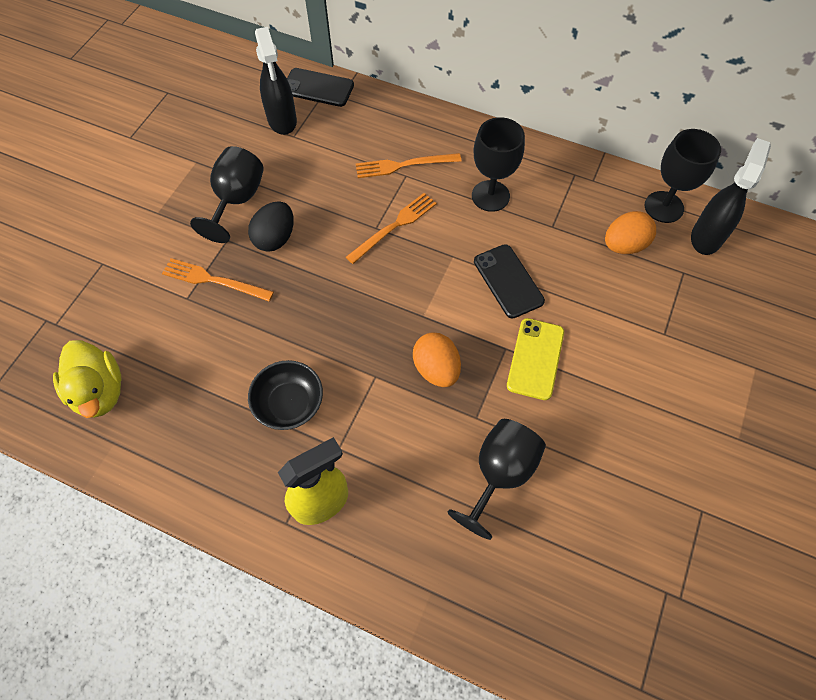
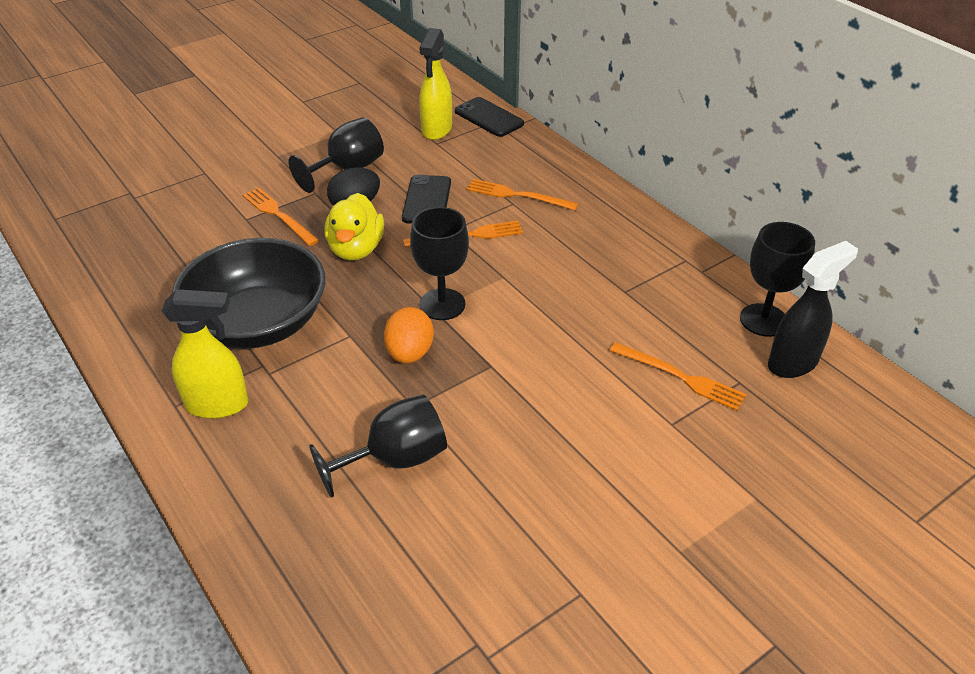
camera: 30 degrees right, 20 degrees down
yellow duck [53,340,121,418] -> yellow duck moved to [324,193,384,261]
black bowl [248,360,323,430] -> black bowl [172,238,326,349], size x1.92
black spray bottle [255,27,297,135] -> yellow spray bottle [419,28,452,140]
black goblet [472,117,525,212] -> black goblet moved to [410,207,469,320]
black phone [474,244,545,318] -> black phone moved to [402,175,451,224]
yellow phone [507,318,564,400] -> none
orange egg [605,211,656,254] -> none
none -> orange fork [610,342,747,411]

